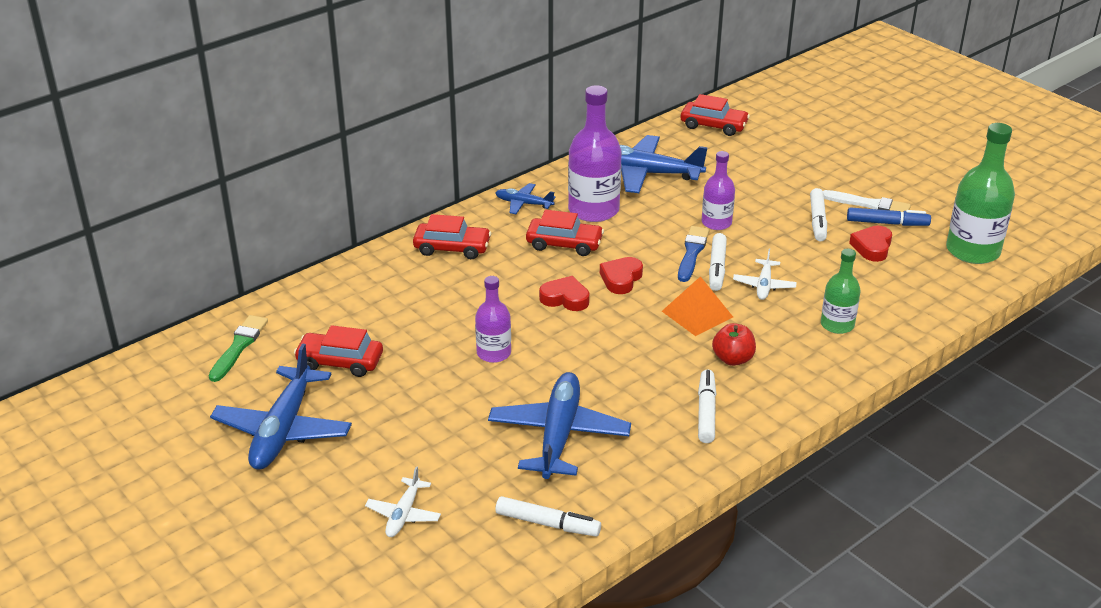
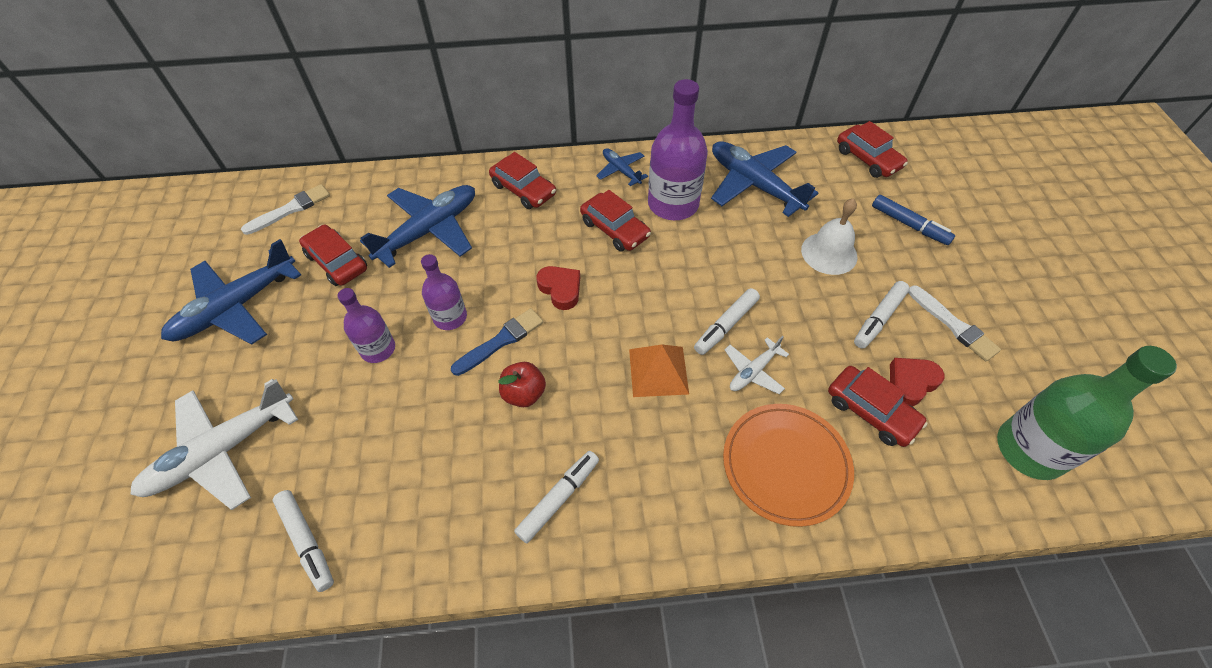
camera: 35 degrees right, 20 degrees up
green brush [209,315,268,382] -> white brush [241,184,330,235]
white plane [365,466,441,537] -> white plane [130,379,298,510], size x1.97
blue plane [488,372,631,479] -> blue plane moved to [360,185,475,268]
red heart [600,257,643,294] -> none
blue brush [678,226,709,282] -> blue brush moved to [451,308,543,376]
purple bottle [702,151,735,230] -> purple bottle moved to [337,288,395,363]
red apple [712,323,756,366] -> red apple moved to [498,362,546,407]
green bottle [821,249,861,334] -> orange plate [723,404,854,527]
blue marker [847,207,931,226] -> blue marker moved to [872,195,955,245]
none -> white bell [801,198,857,275]
none -> red car [828,366,928,447]

